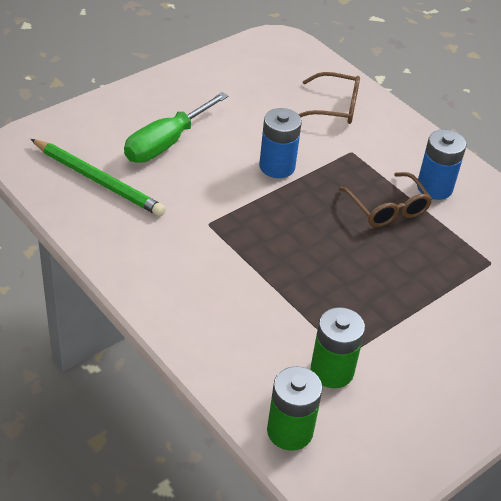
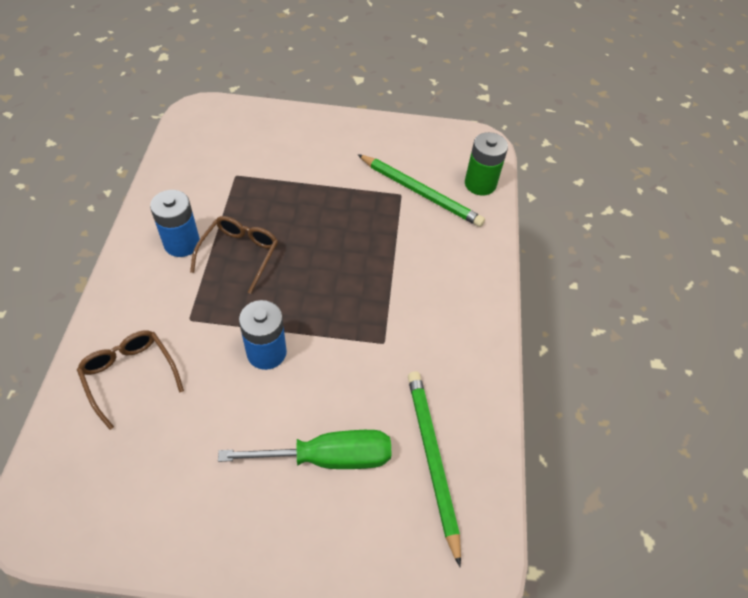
camera: 135 degrees left, 10 degrees up
green battery [311,307,365,388] -> green pencil [357,154,485,227]

